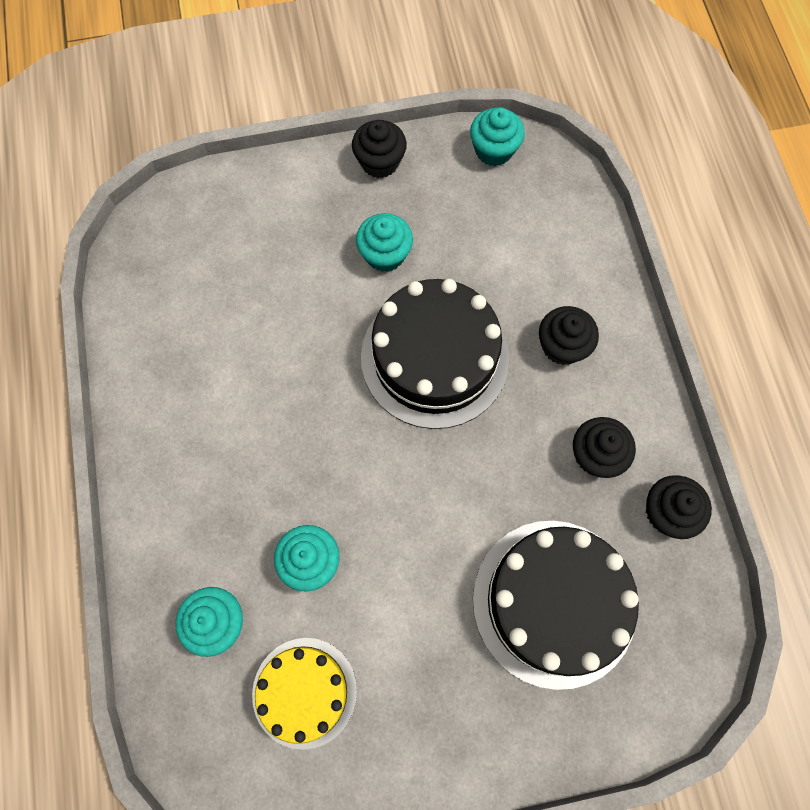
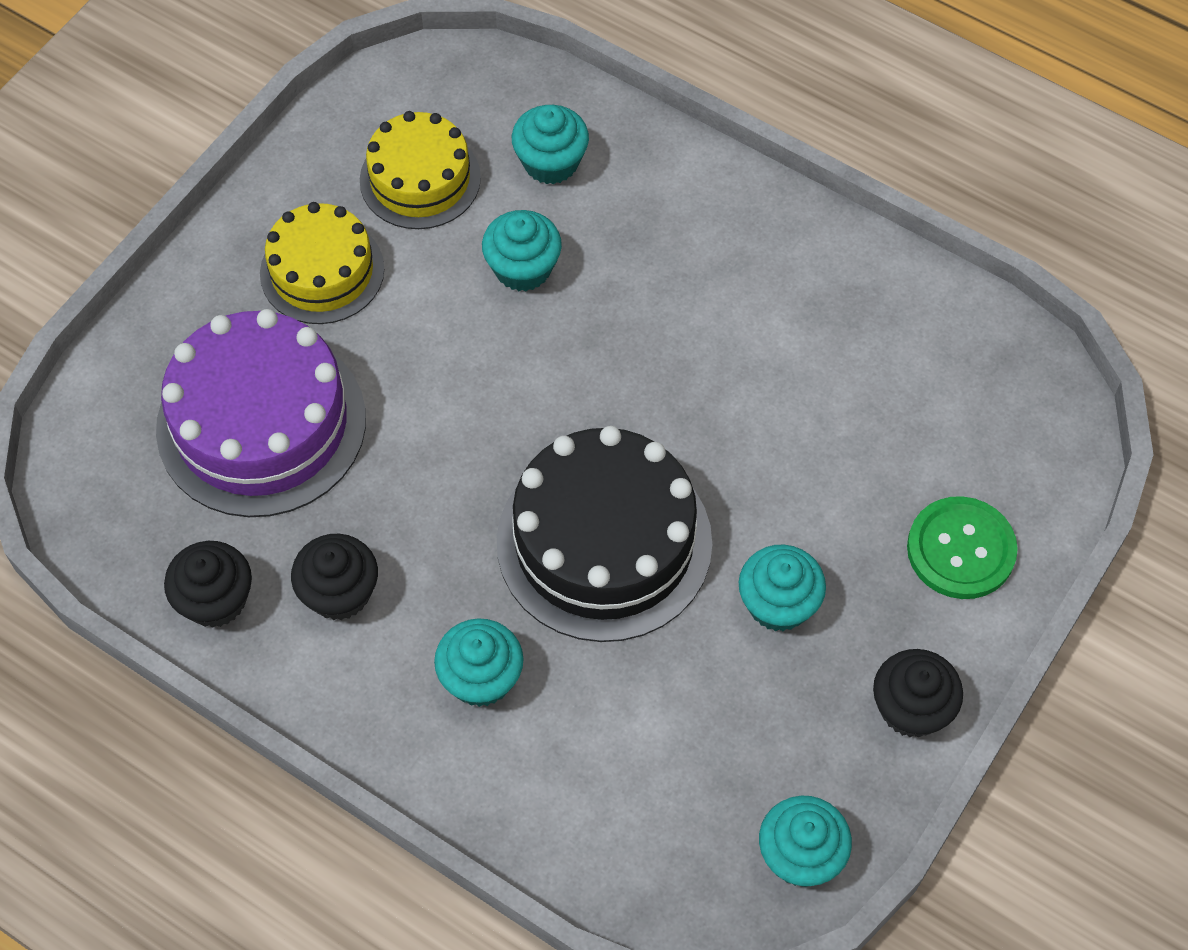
camera: 135 degrees right, 10 degrees down
black cake [473,521,639,690] -> purple cake [156,309,366,517]
black cupcake [539,306,599,365] -> turquoise cupcake [434,618,524,707]
none -> yellow cake [260,202,384,324]
none -> green button [907,496,1018,599]

